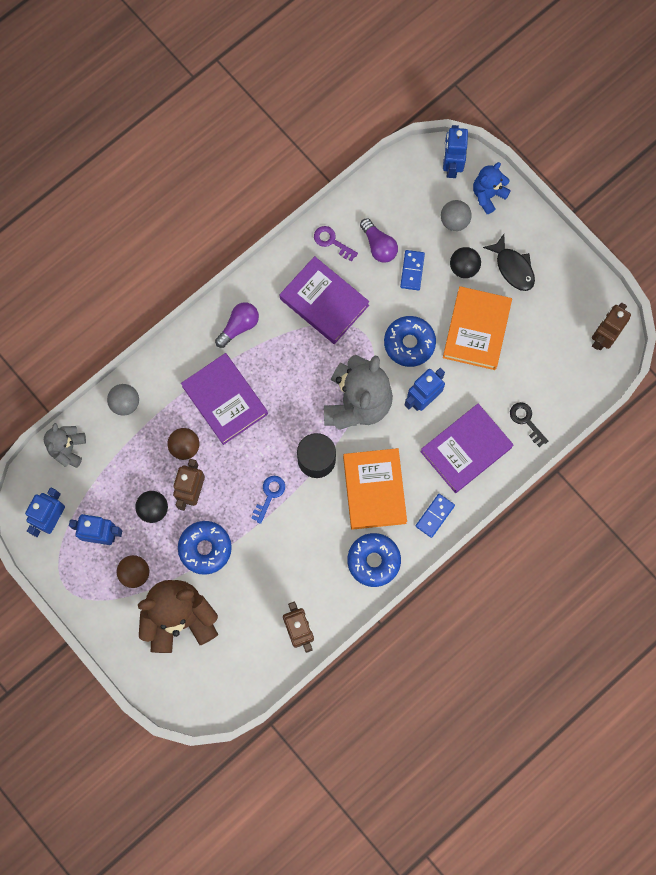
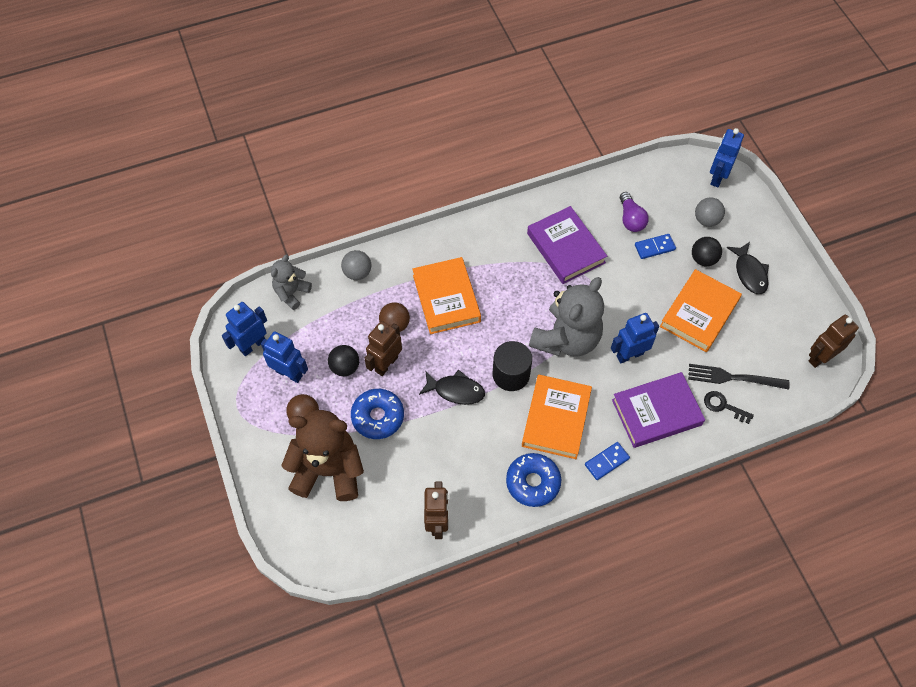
camera: 20 degrees right, 15 degrees down
purple book [181,353,268,445] -> orange book [412,257,481,334]
purple light bulb [215,302,259,348] -> none
blue key [251,476,285,524] -> black fish [419,370,485,405]
purple key [314,226,358,261] -> none
blue donut [384,316,436,367] -> none
blue domino [400,250,425,290] -> blue domino turned 45 degrees clockwise [635,234,676,259]
blue teddy bear [473,162,511,214] -> none
black key [510,402,548,447] -> black key turned 45 degrees counterclockwise [704,391,754,424]
none -> black fork [688,364,790,390]

